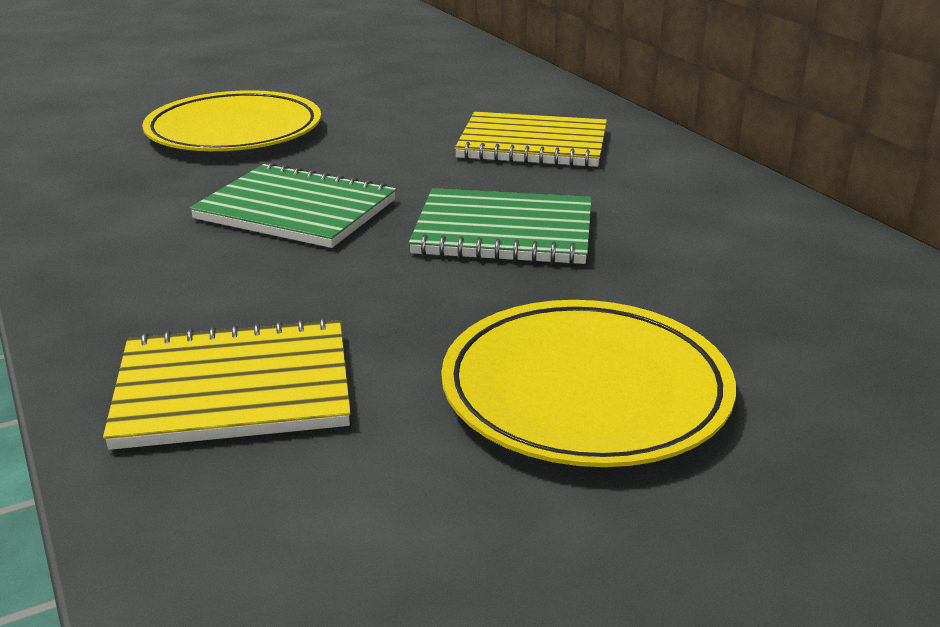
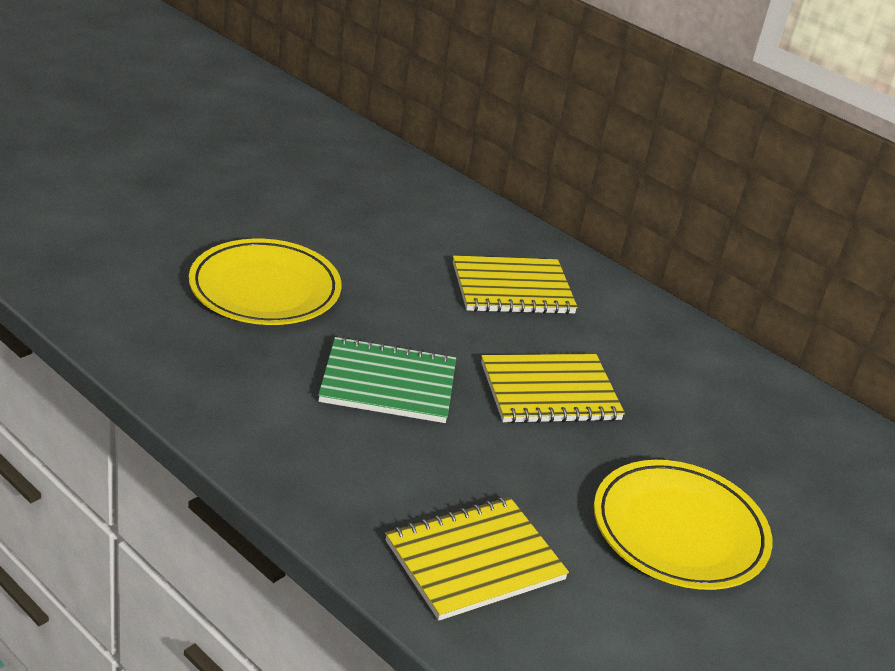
camera: 25 degrees left, 5 degrees up
green notebook [409,188,592,265] -> yellow notebook [481,354,625,423]

